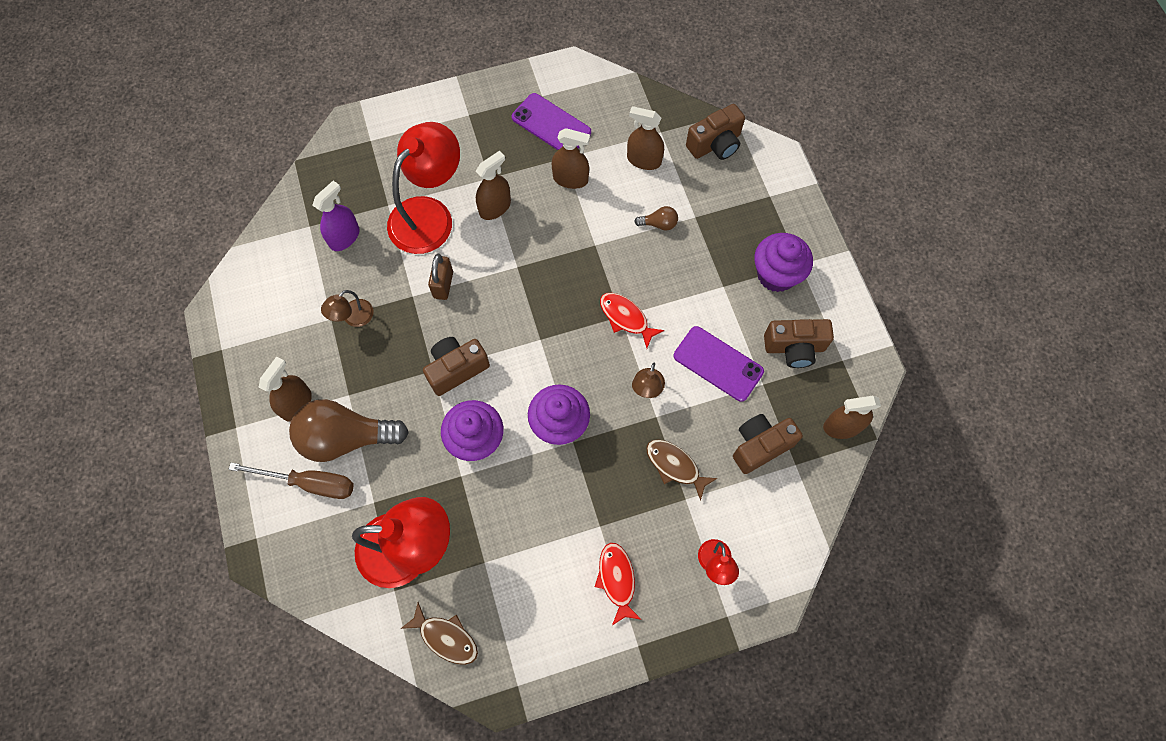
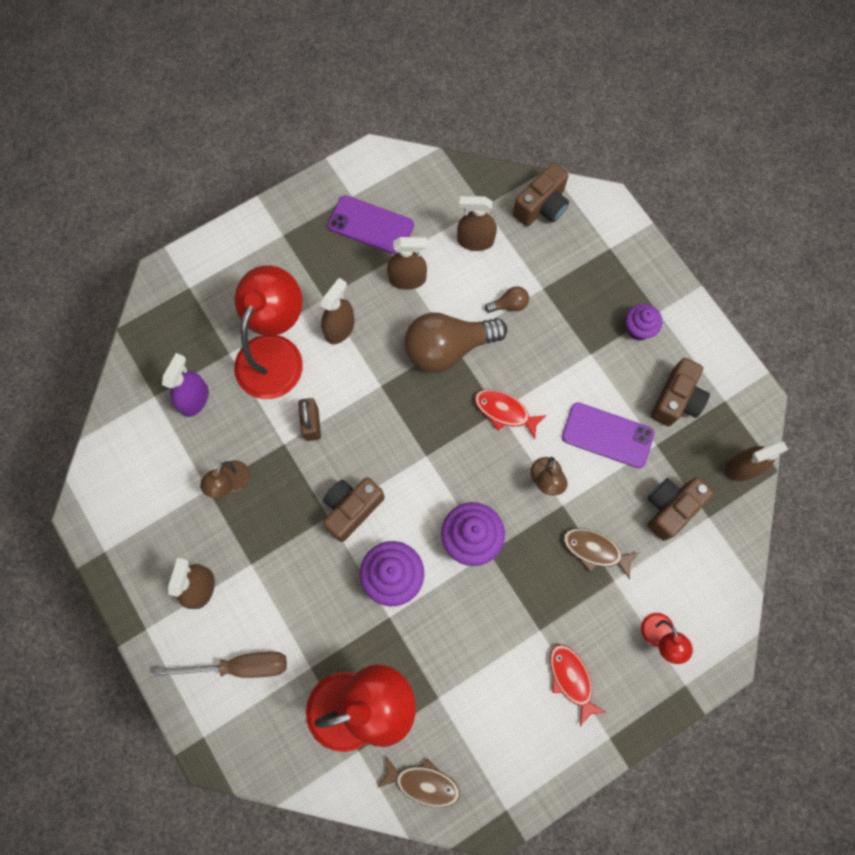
camera: 15 degrees left, 5 degrees up
brown light bulb [289,399,409,462] -> brown light bulb moved to [404,312,507,373]
purple cupcake [754,233,813,292] -> purple cupcake [626,304,662,341], size x0.63
brown camera [764,319,834,368] -> brown camera turned 45 degrees counterclockwise [651,358,710,426]

